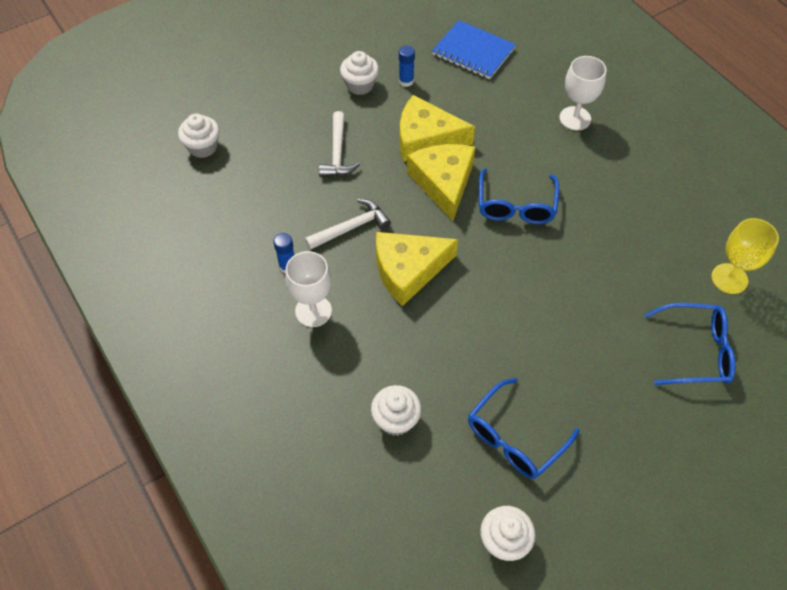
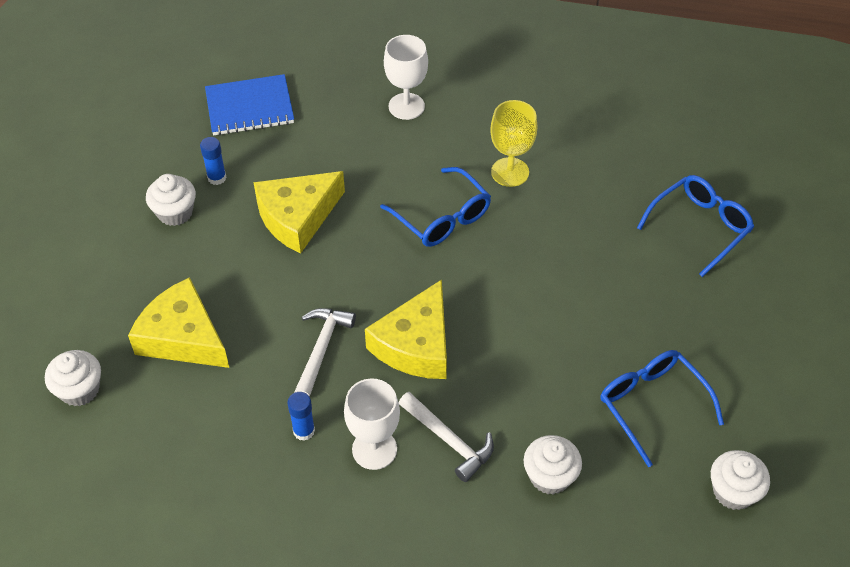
camera: 45 degrees left, 5 degrees down
white hammer [319,111,360,177] -> white hammer moved to [399,392,494,482]
yellow cheese [407,144,475,221] -> yellow cheese moved to [128,277,229,368]
blue glasses [468,378,579,479] -> blue glasses turned 150 degrees clockwise [600,350,724,467]
yellow goblet [711,218,779,294] -> yellow goblet moved to [490,100,537,187]

